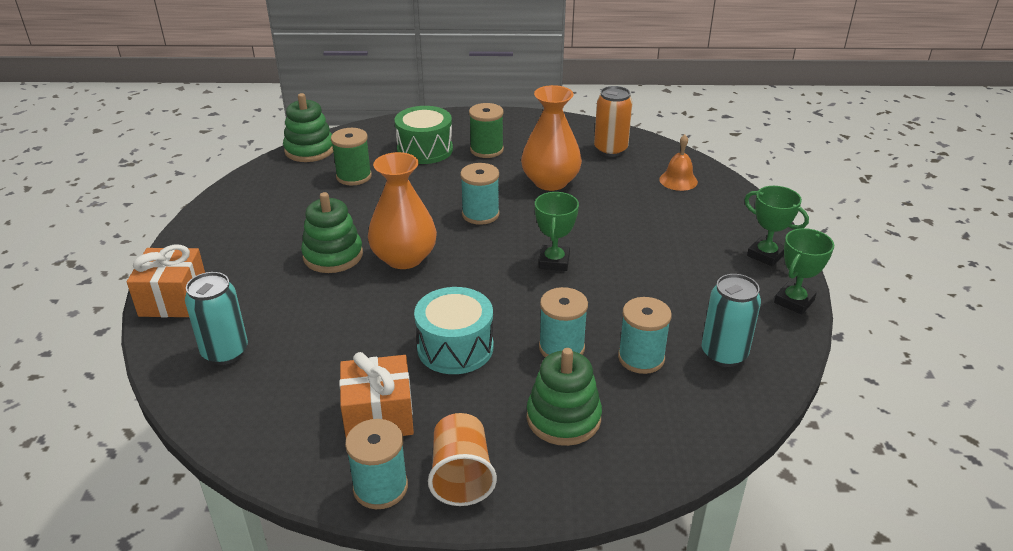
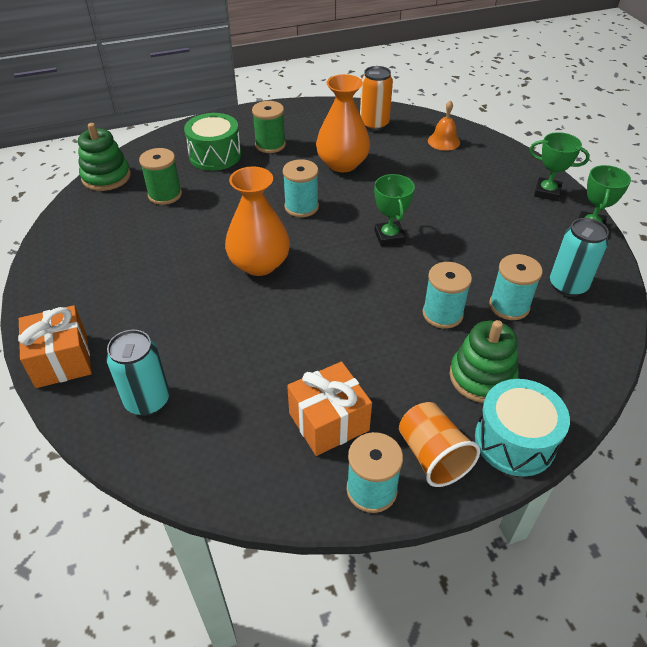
camera: 20 degrees left, 10 degrees up
green stacking toy [301,192,363,273] -> none
turquoise drum [414,287,494,374] -> turquoise drum moved to [475,379,570,477]

